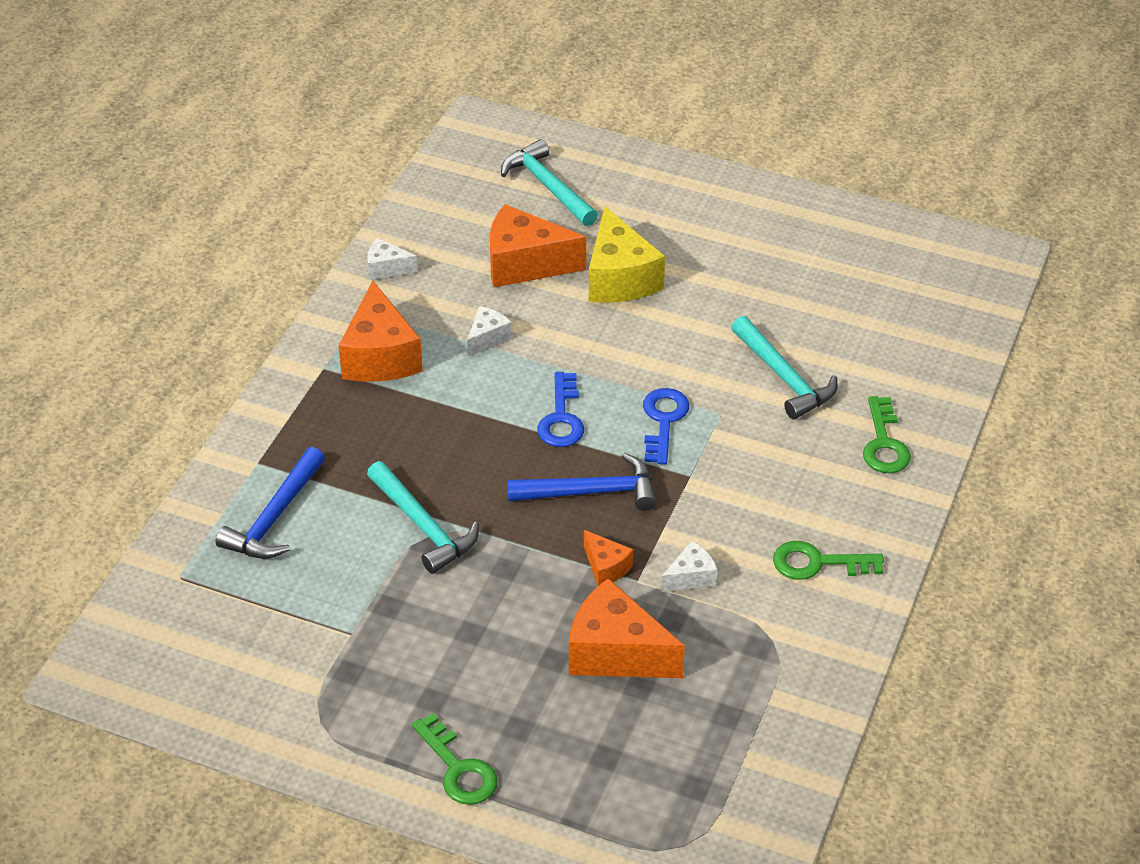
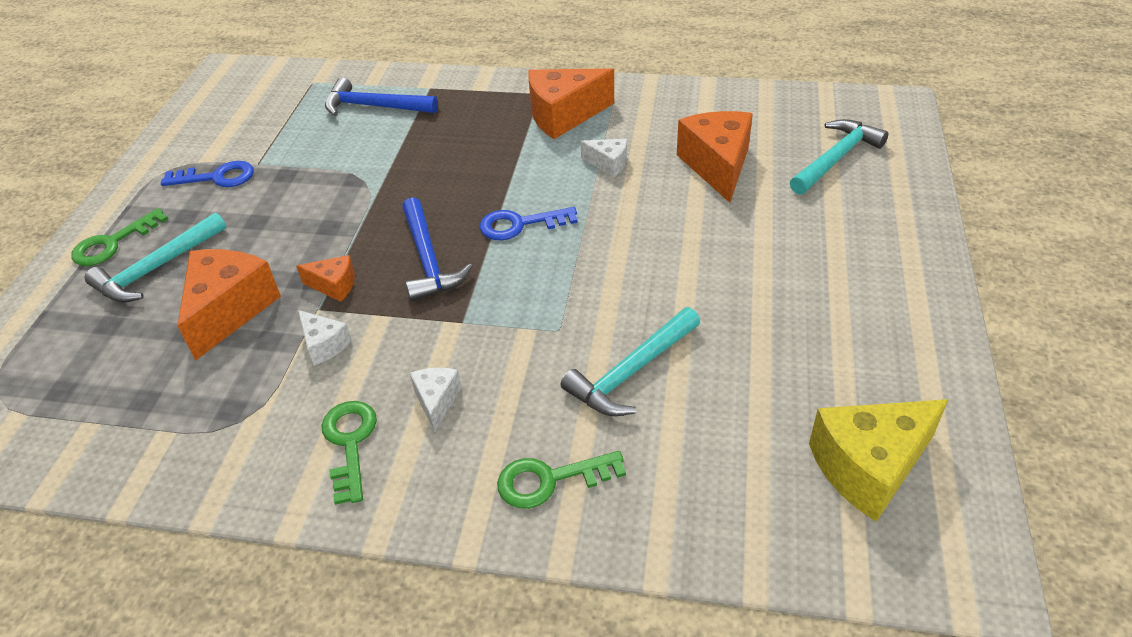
camera: 80 degrees right, 0 degrees up
white cheese [367,238,418,280] -> white cheese moved to [410,367,462,432]
turquoise hammer [367,461,479,574] -> turquoise hammer moved to [85,212,226,303]
orange cheese [584,530,634,586] -> orange cheese turned 120 degrees counterclockwise [296,255,355,302]
yellow cheese [589,206,665,303] -> yellow cheese moved to [809,399,949,522]
blue key [643,388,689,465] -> blue key moved to [161,161,254,187]

